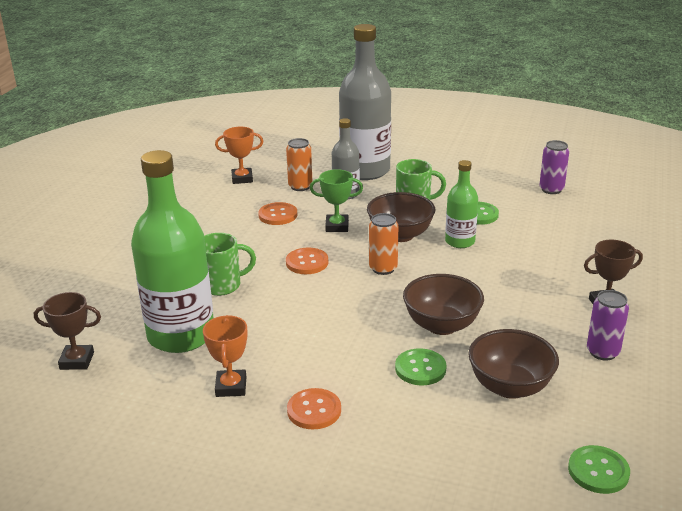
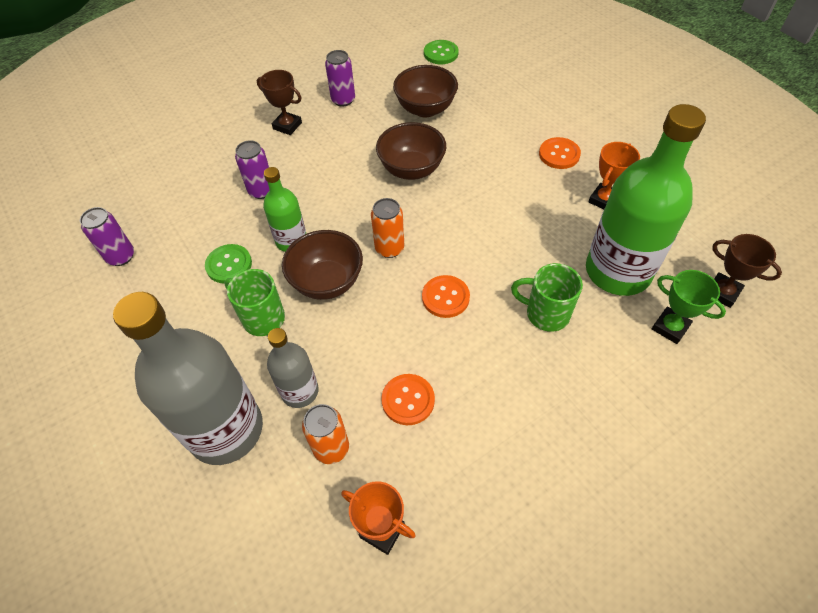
camera: 140 degrees left, 25 degrees up
green trophy [310,169,363,232] -> green trophy moved to [652,270,726,344]
green button [395,348,447,385] -> none
none -> purple can [235,140,269,199]

